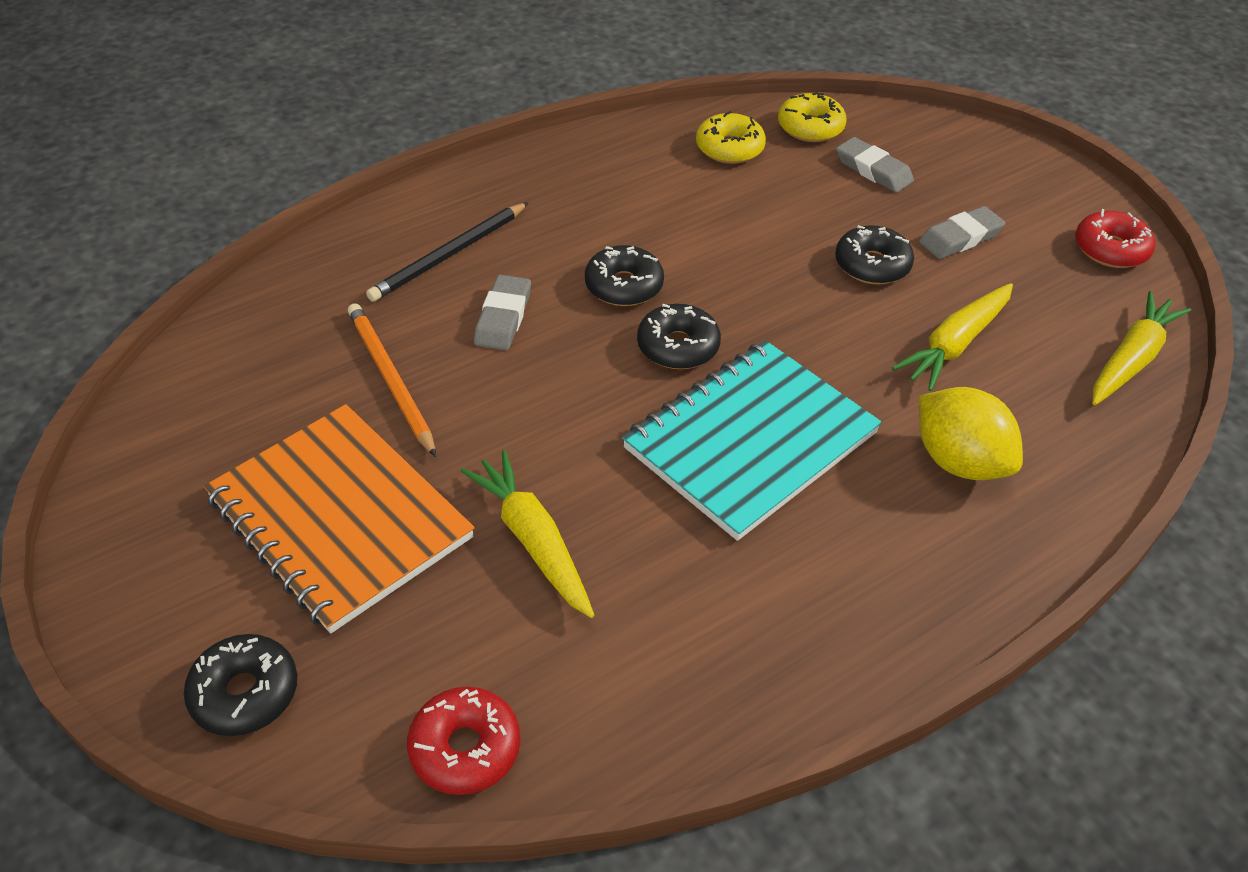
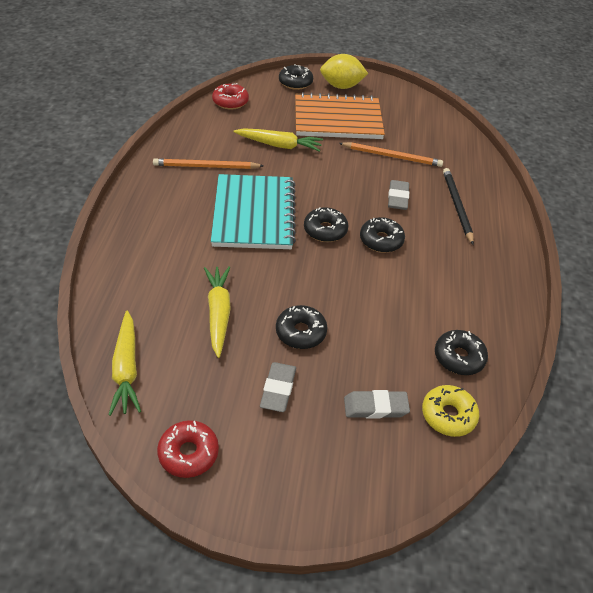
camera: 130 degrees right, 0 degrees up
grey eraser [474,275,531,350] -> grey eraser turned 45 degrees clockwise [388,180,409,210]
yellow donut [696,111,766,164] -> black donut [435,330,488,375]
yellow lemon [919,387,1023,480] -> yellow lemon moved to [320,54,368,89]
none -> orange pencil [153,158,264,169]

